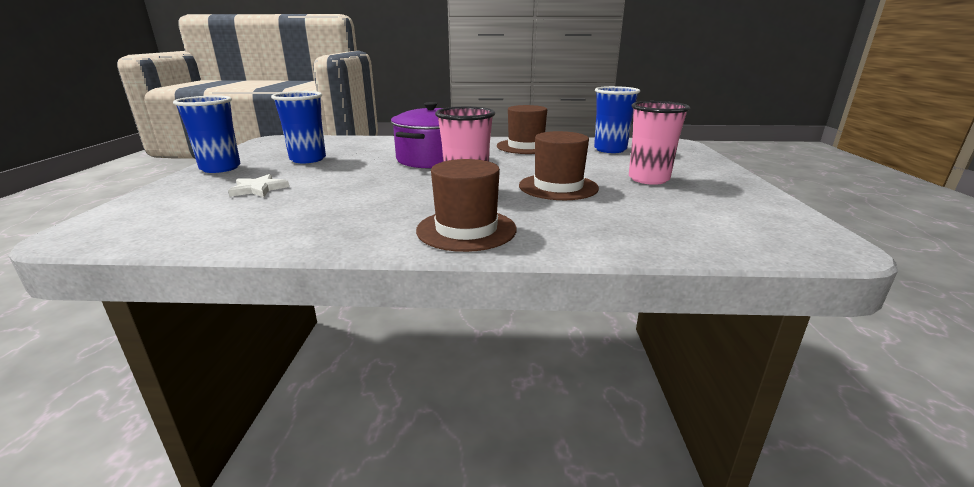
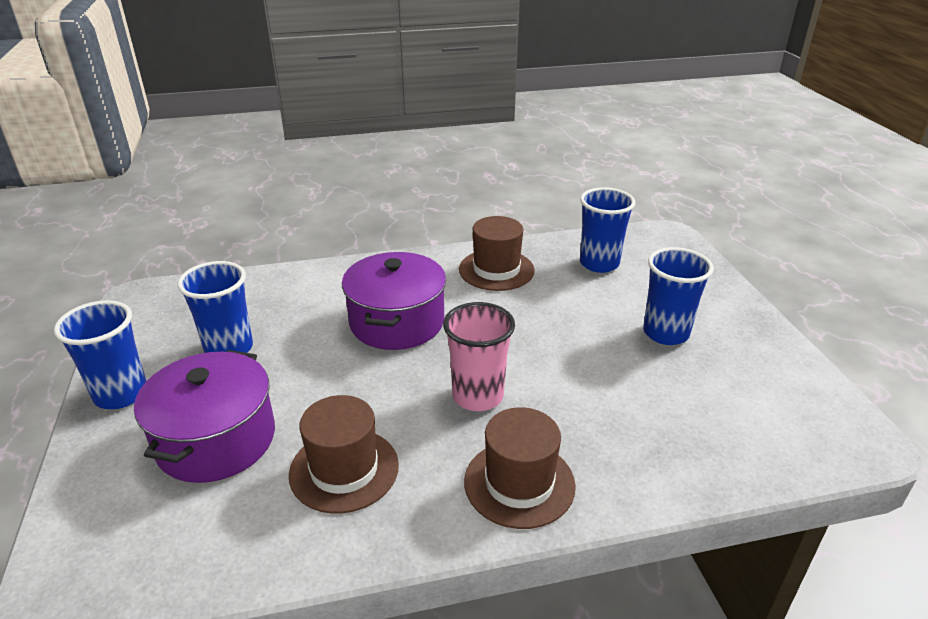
camera: 15 degrees left, 10 degrees up
white star [228,174,289,197] -> purple pot [134,350,275,483]
brown hat [519,131,599,200] -> brown hat moved to [289,395,399,514]
pink cup [629,101,690,185] -> blue cup [643,247,714,345]

